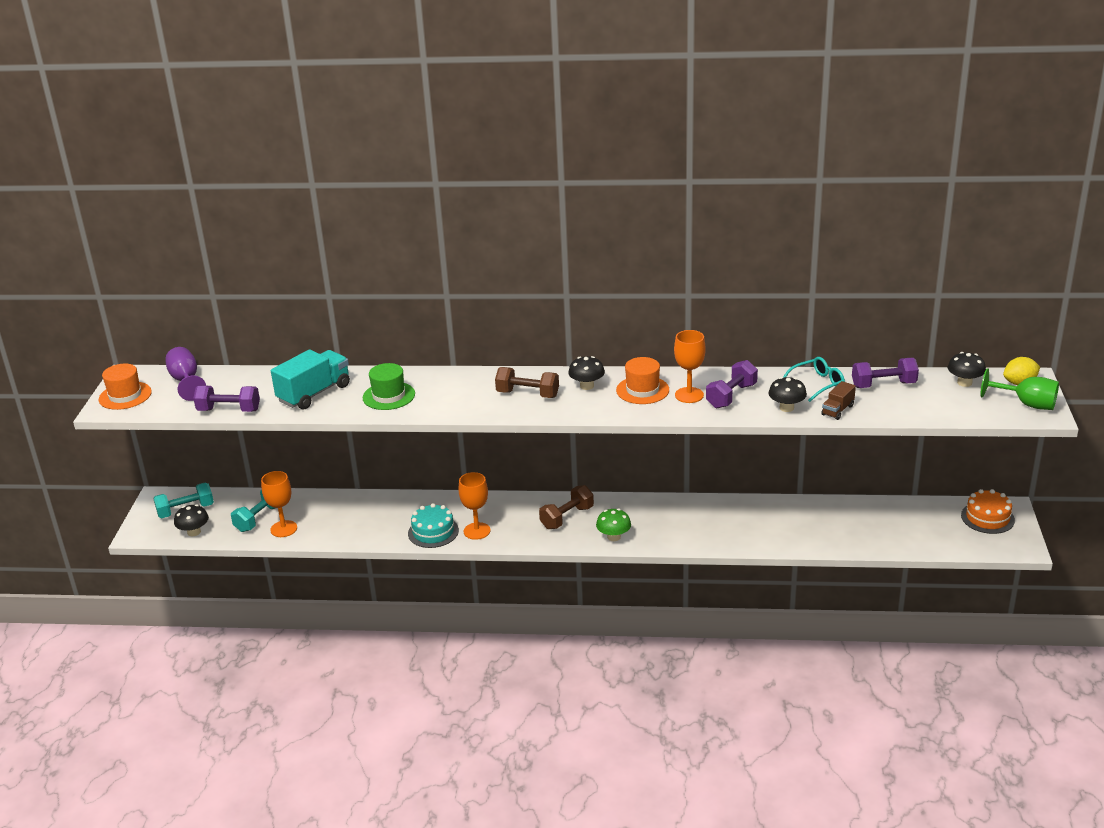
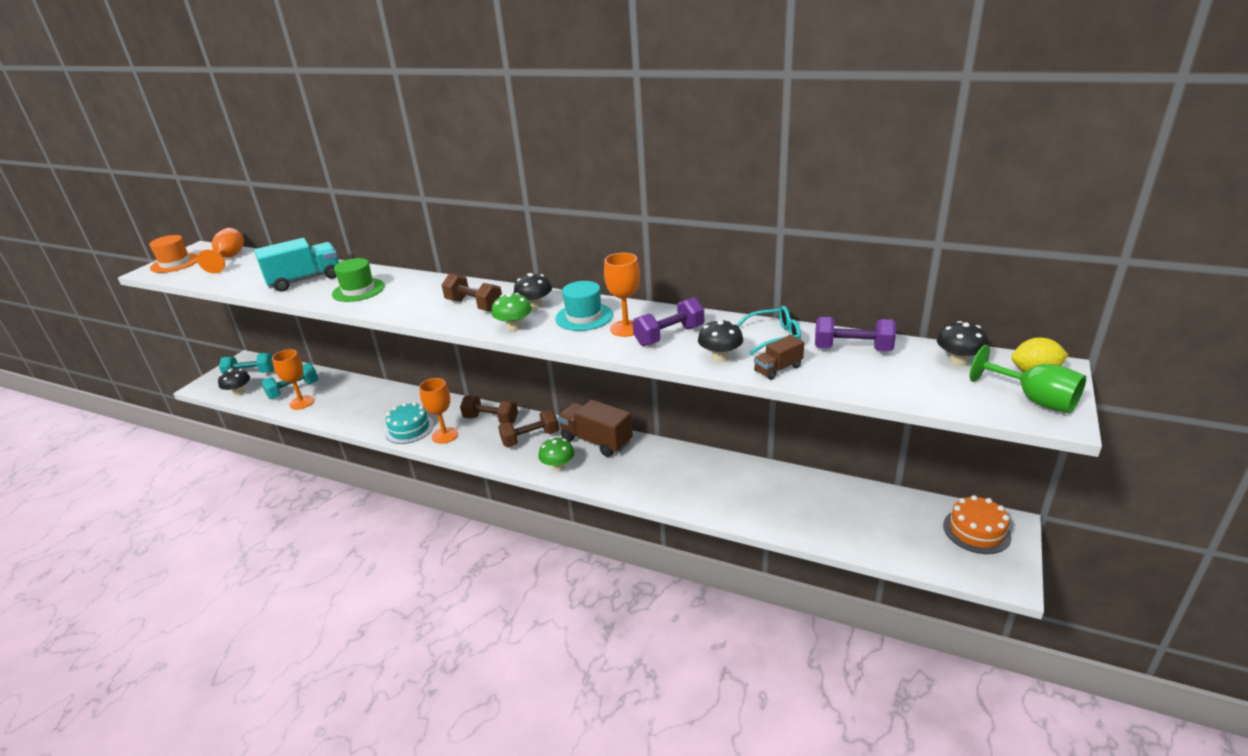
camera: 20 degrees right, 0 degrees up
purple goblet [165,347,206,401] -> orange goblet [197,228,244,273]
purple dumbbell [193,386,260,412] -> none
orange hat [616,357,669,404] -> turquoise hat [555,281,613,331]
none -> brown dumbbell [460,395,518,424]
none -> green mushroom [491,293,532,331]
none -> brown truck [558,399,633,457]

